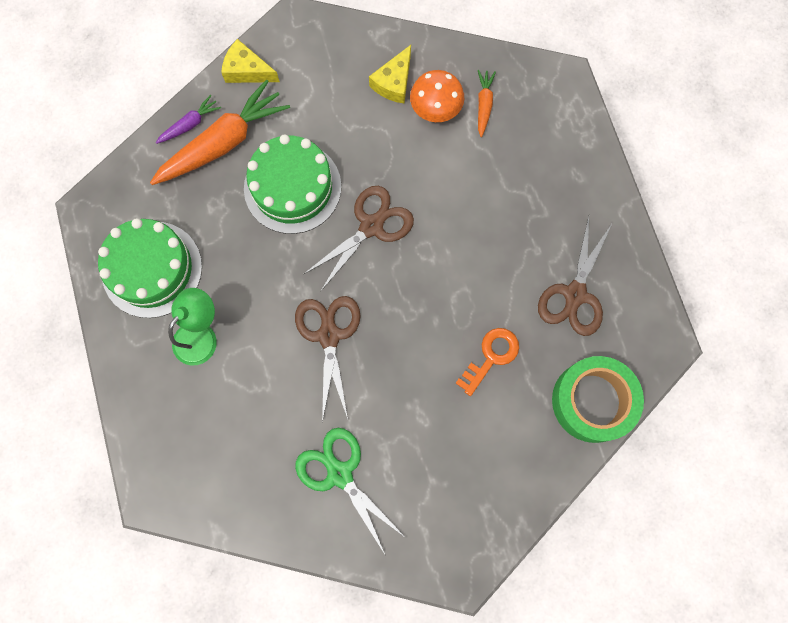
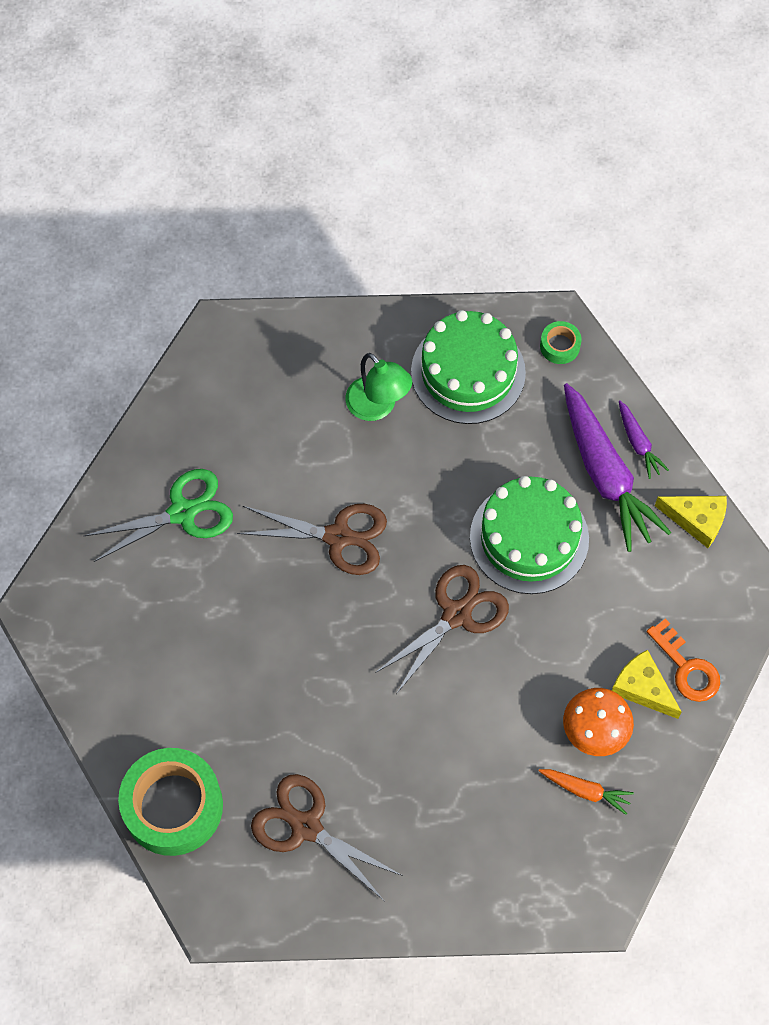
camera: 105 degrees right, 10 degrees down
orange carrot [150,79,290,185] -> purple carrot [564,383,671,552]
yellow cheese [221,39,280,83] -> yellow cheese turned 75 degrees clockwise [655,496,727,548]
brown scissors [304,186,414,292] -> brown scissors turned 105 degrees counterclockwise [375,565,509,694]
orange key [456,328,519,396] -> orange key moved to [647,619,720,702]
none -> green tape [540,321,582,364]

